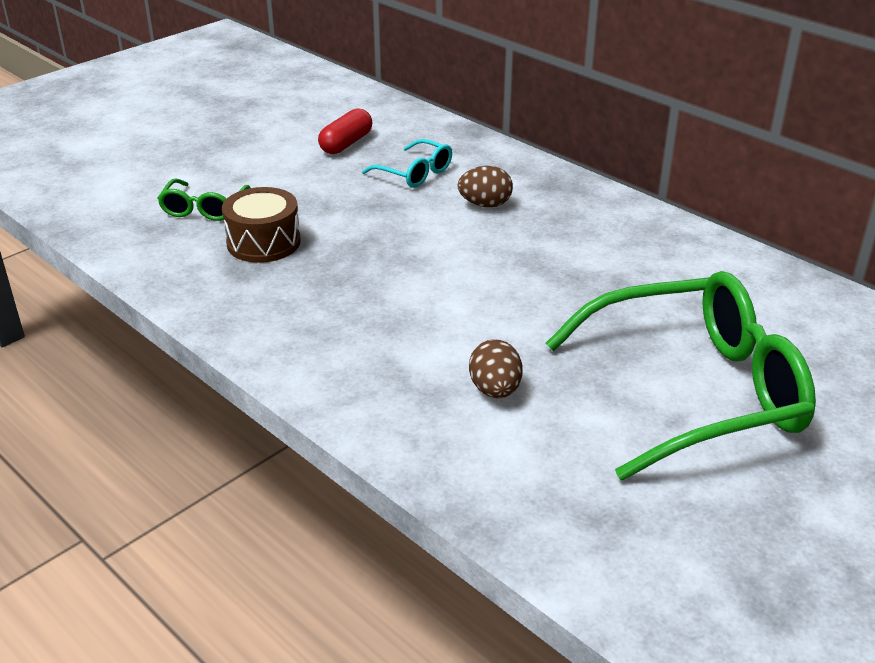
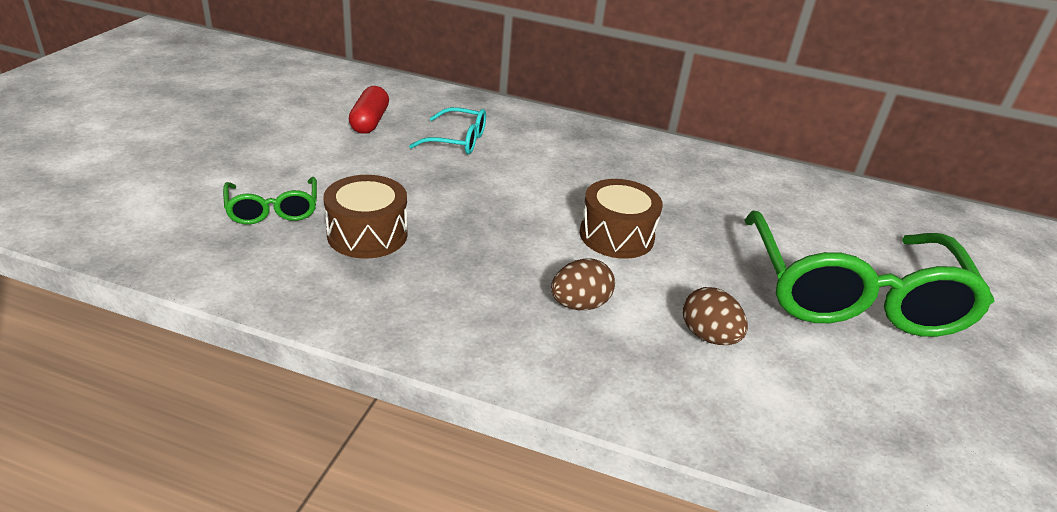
camera: 30 degrees left, 0 degrees up
brown egg [458,166,513,207] -> brown egg moved to [551,258,615,310]
green glasses [546,271,816,480] -> green glasses turned 135 degrees clockwise [745,211,994,337]
none -> brown drum [580,179,663,259]

